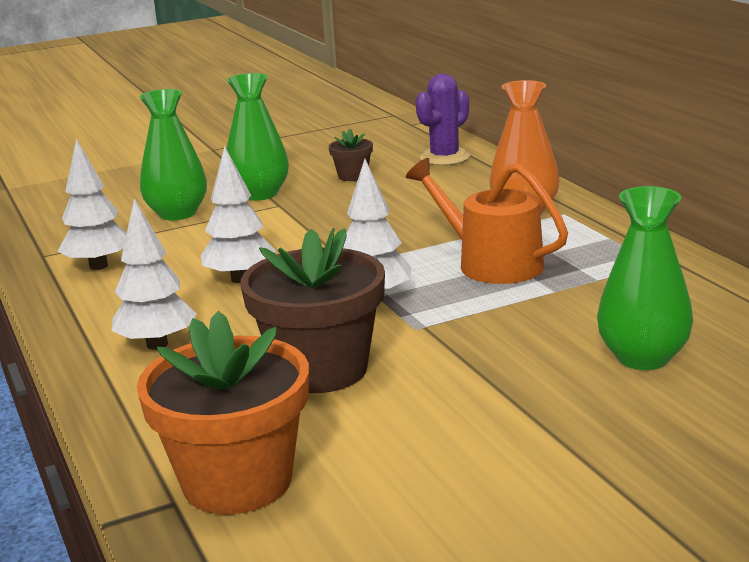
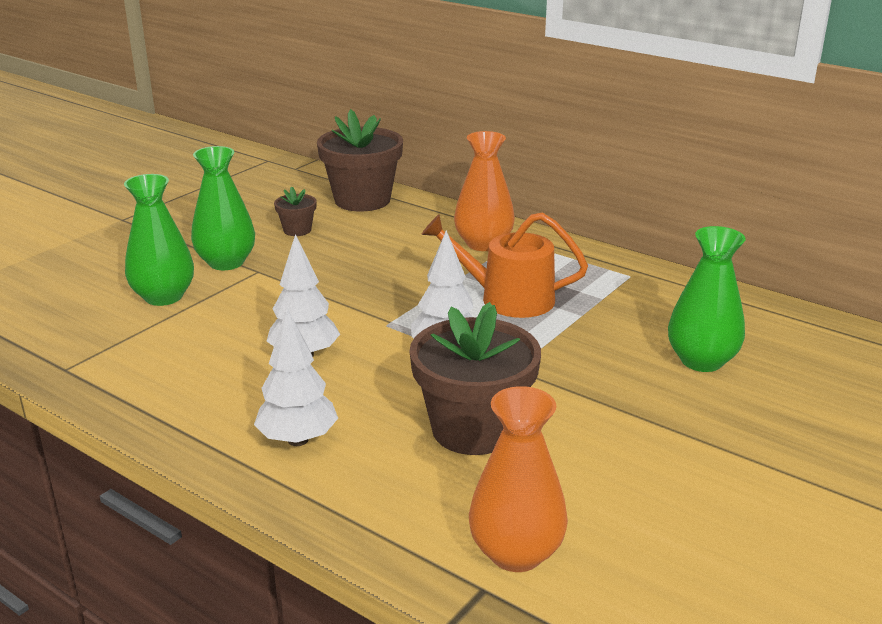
camera: 30 degrees left, 5 degrees up
white tree [58,139,126,270] -> none
orange flower pot [137,311,309,515] -> orange vase [469,386,568,572]
purple cactus [415,74,470,166] -> brown flower pot [317,109,403,211]

